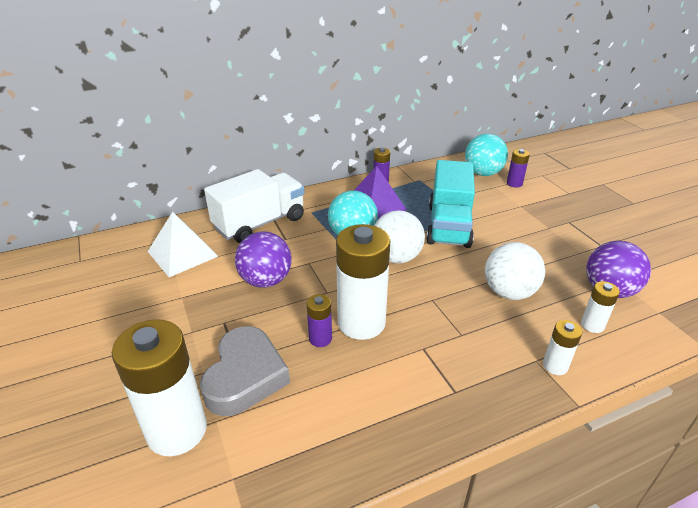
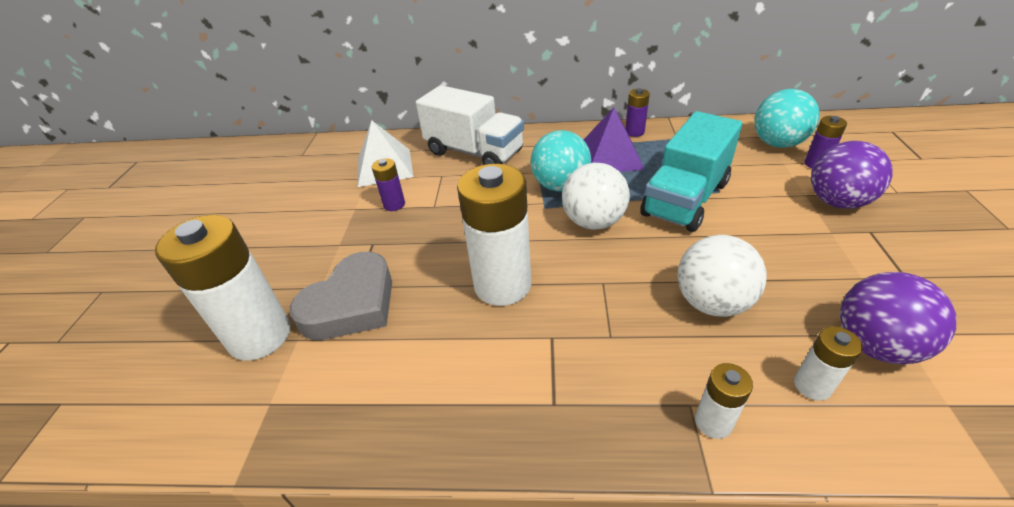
camera: 30 degrees right, 5 degrees up
white truck [204,169,305,243] -> white truck turned 45 degrees clockwise [416,85,524,165]
purple ball [235,231,292,288] -> purple ball moved to [811,141,893,209]
purple battery [307,294,332,347] -> purple battery moved to [372,158,405,211]

